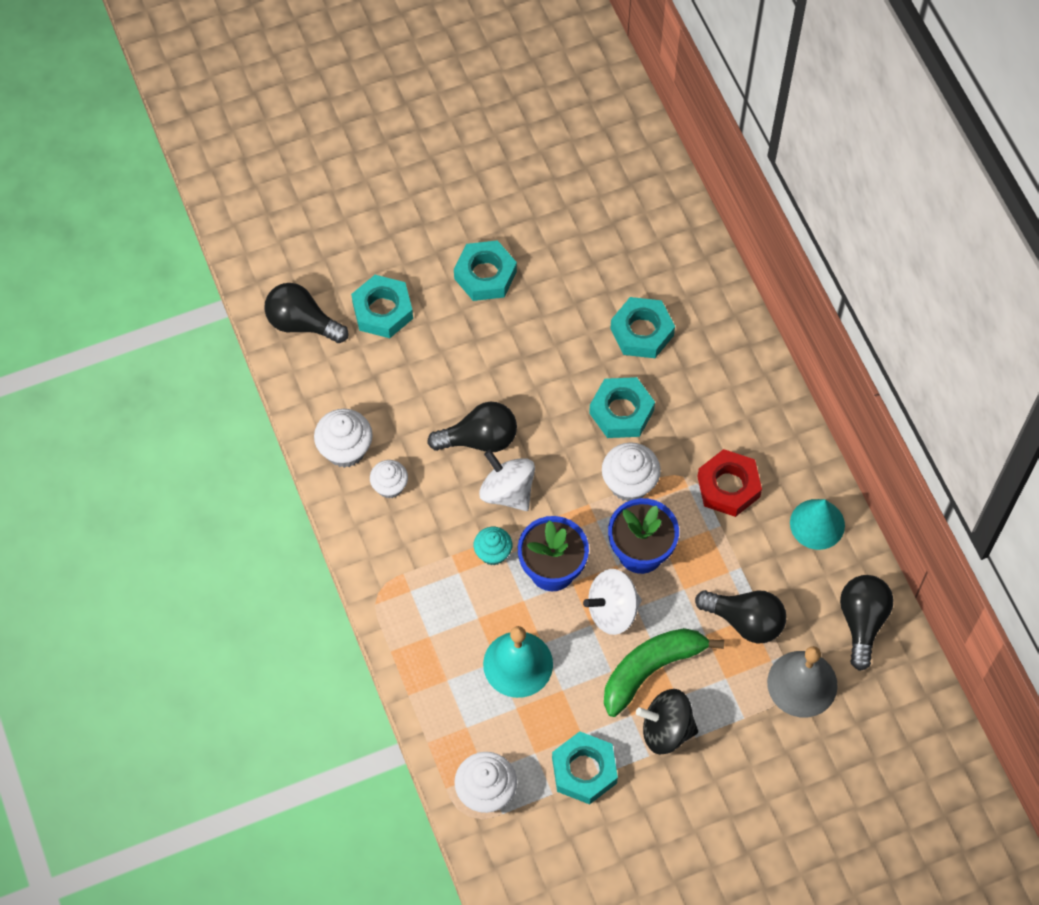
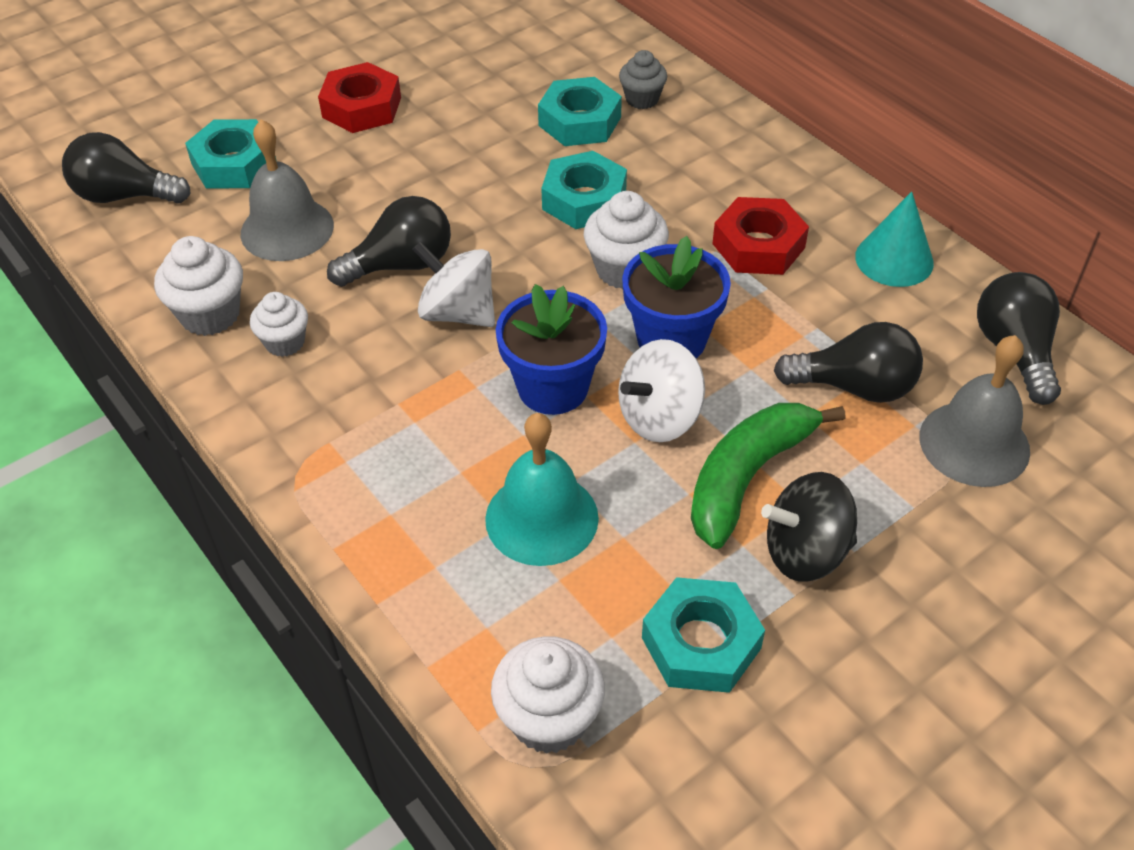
camera: 15 degrees left, 15 degrees down
turquoise nut [454,240,517,301] -> red nut [318,62,401,133]
turquoise cupcake [474,527,512,566] -> none
none -> grey bell [241,119,334,261]
none -> grey cupcake [619,50,667,109]

